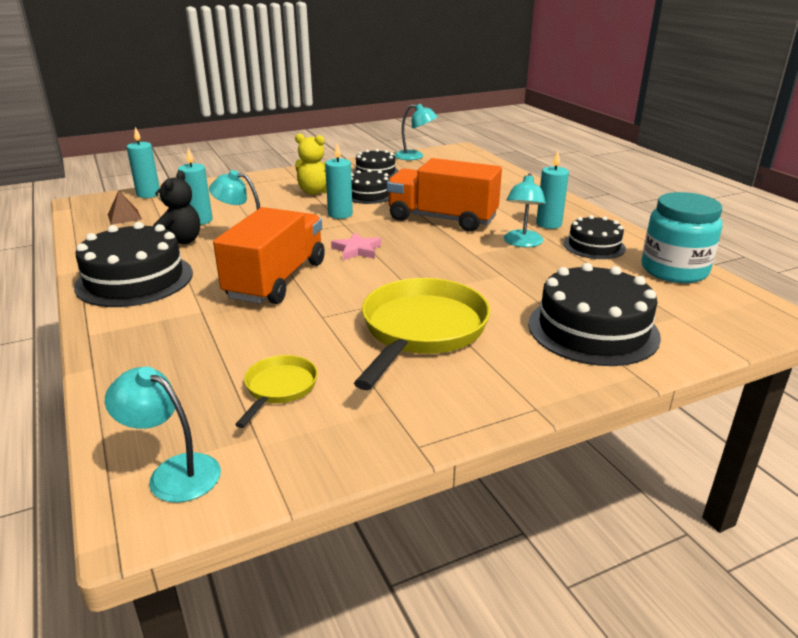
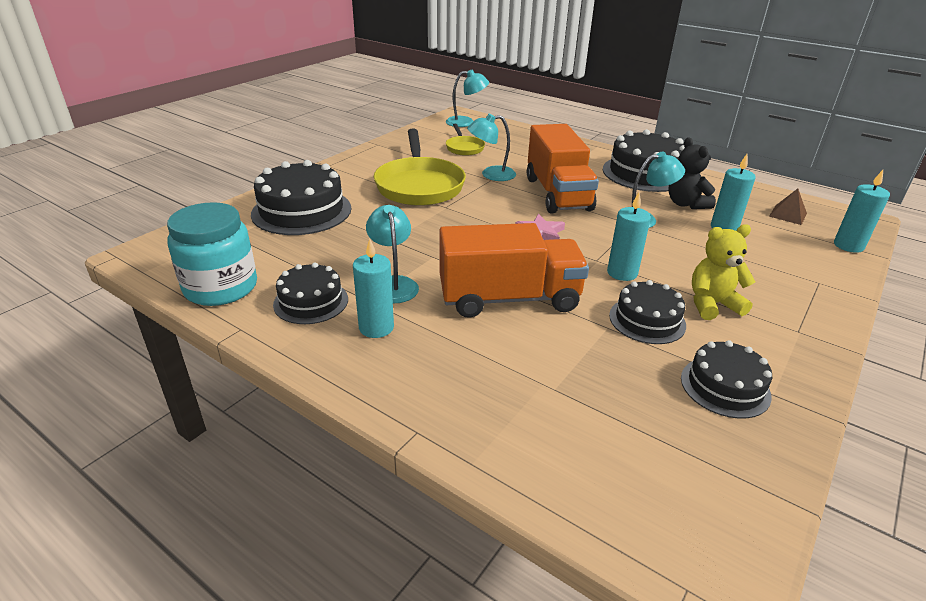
camera: 150 degrees right, 5 degrees up
turquoise lamp [395,104,438,160] -> turquoise lamp moved to [467,114,516,181]

